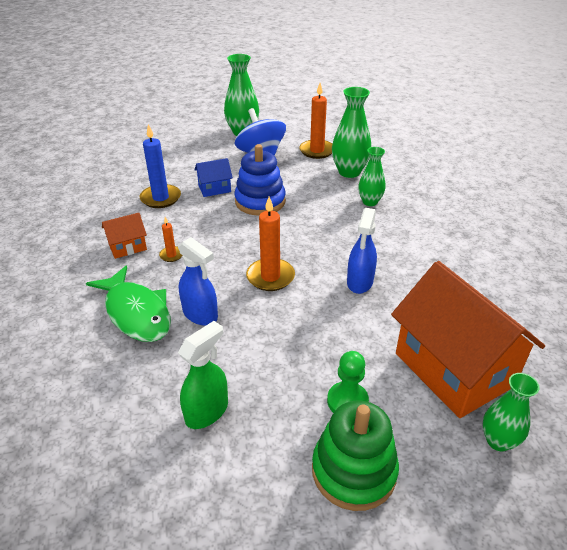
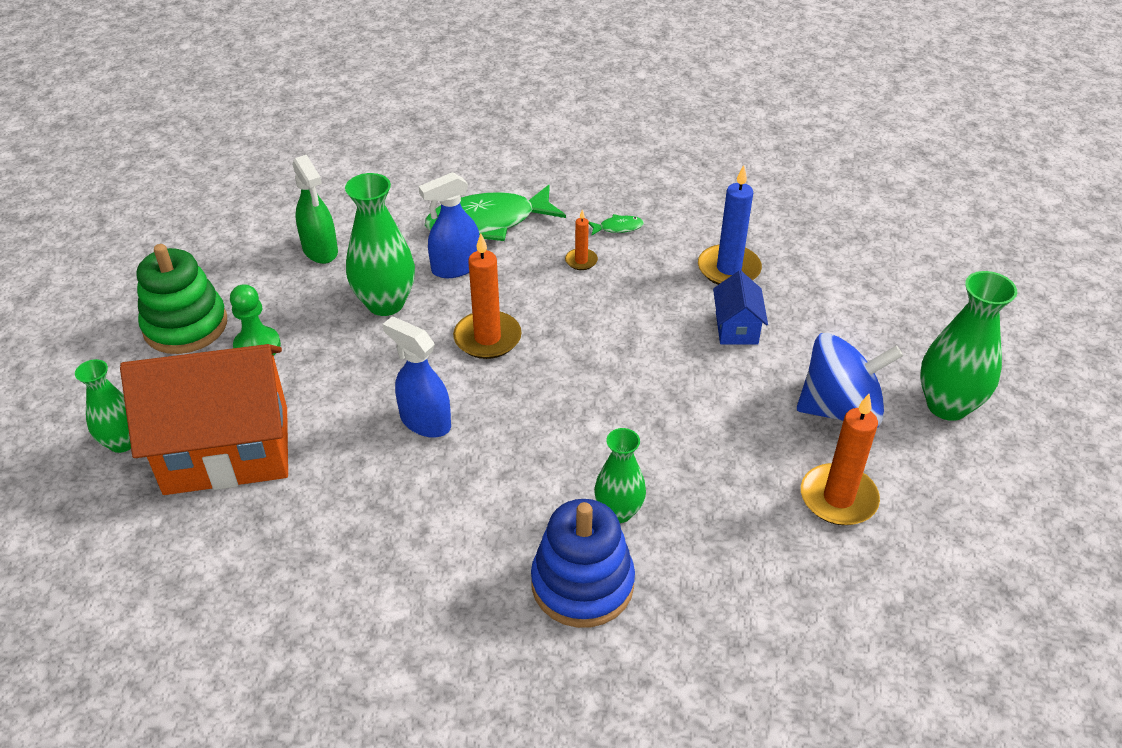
camera: 110 degrees right, 5 degrees up
orange house [102,213,147,259] -> green fish [589,214,644,236]
blue stacking toy [234,144,286,216] -> blue stacking toy moved to [531,499,635,628]
green vase [332,87,371,178] -> green vase moved to [345,173,415,316]

